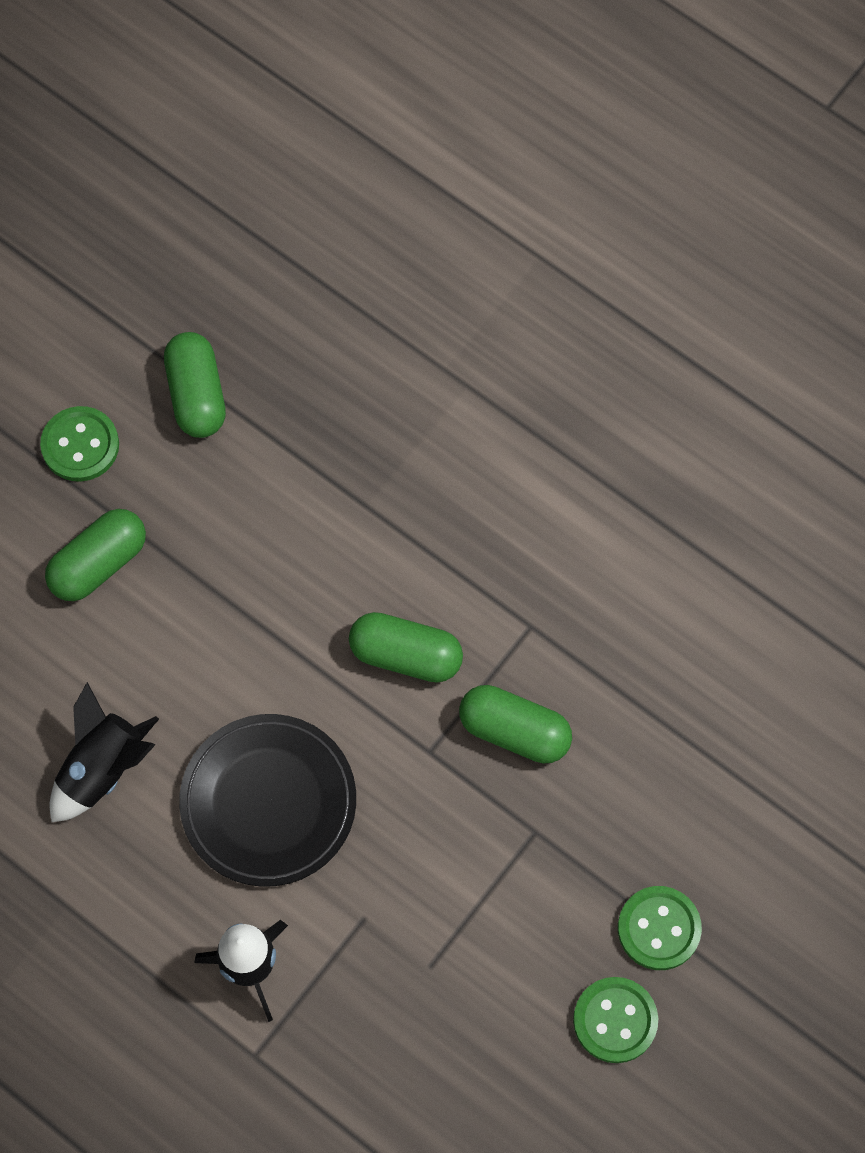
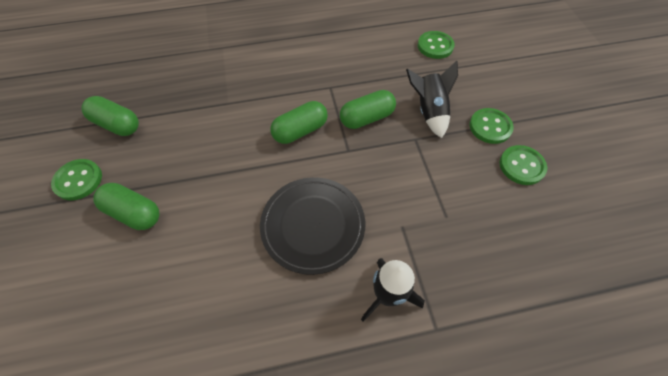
camera: 50 degrees left, 10 degrees down
green capsule [45,509,146,601] -> green capsule turned 60 degrees counterclockwise [93,183,159,230]
black rocket [50,682,159,822] -> black rocket moved to [406,61,458,138]
none -> green button [418,31,455,59]

